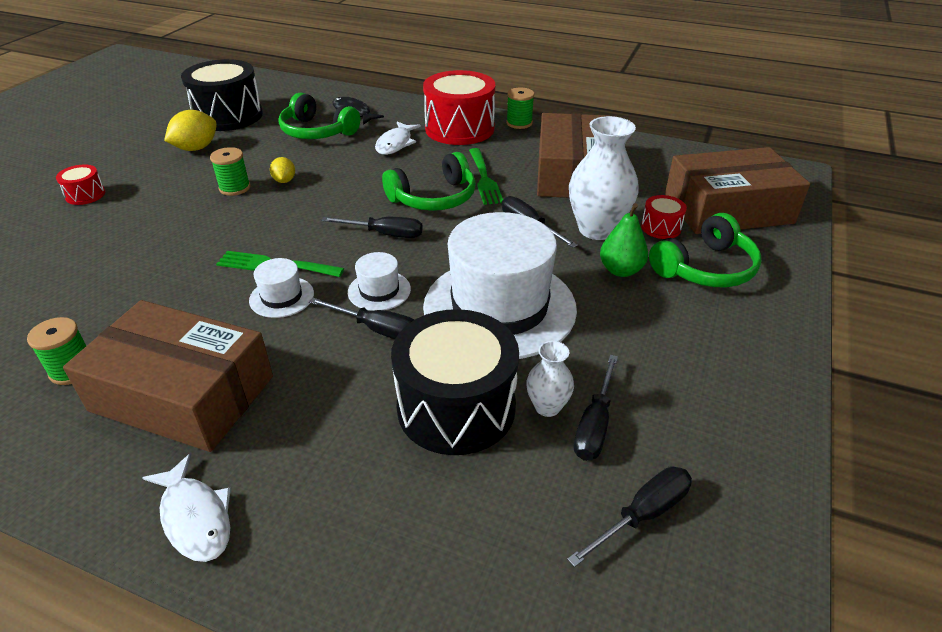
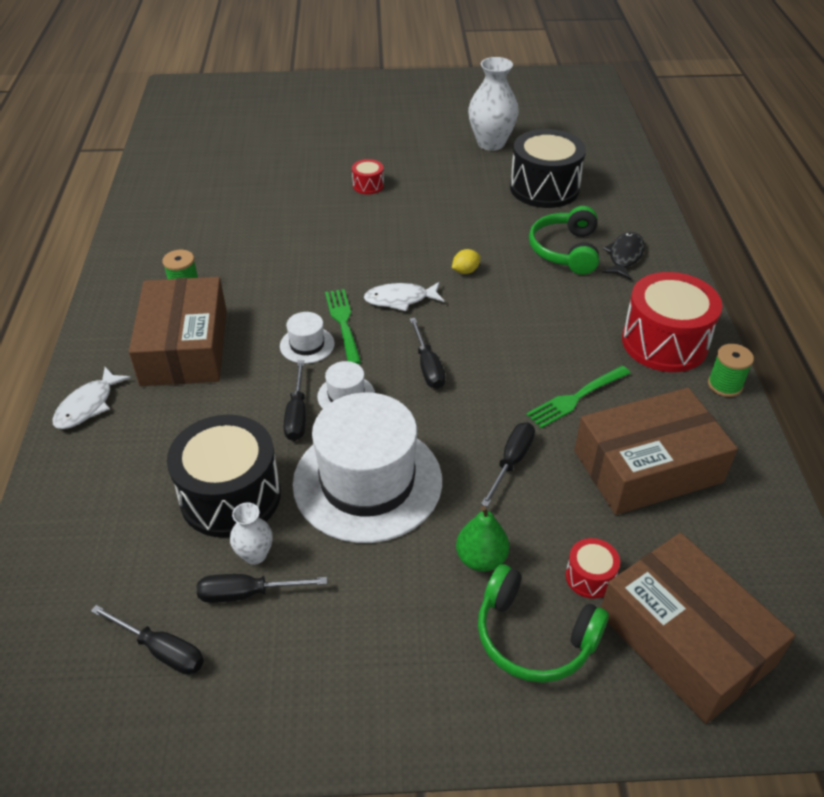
camera: 65 degrees right, 5 degrees up
yellow lemon [164,110,217,151] -> none
green spool [210,147,250,196] -> none
white fish [375,122,421,155] -> white fish moved to [364,282,444,311]
green headphones [382,152,476,211] -> none
white vase [569,116,639,240] -> white vase moved to [468,57,519,151]

